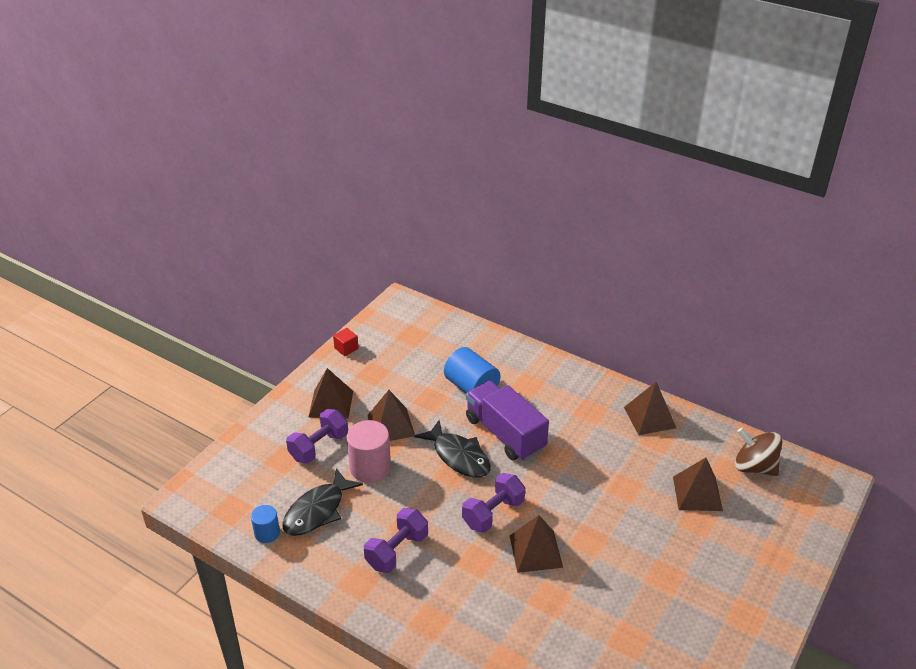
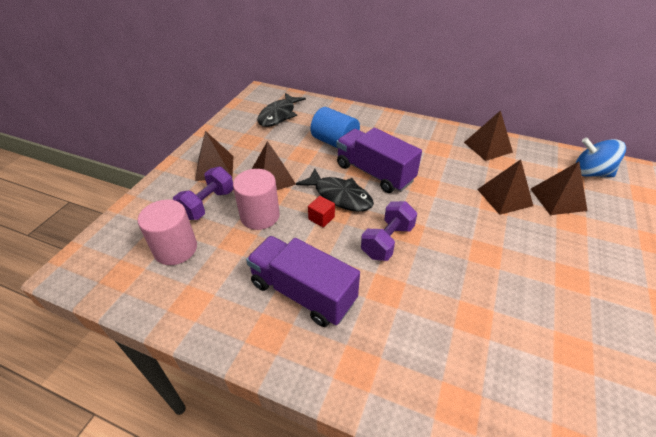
camera: 10 degrees left, 5 degrees up
blue cylinder [251,505,280,543] -> none
black fish [282,468,363,536] -> black fish moved to [257,93,306,127]
red cube [333,328,358,356] -> red cube moved to [308,196,335,228]
purple dumbbell [364,508,428,573] -> purple truck [246,236,360,327]
brown pyramid [510,515,563,573] -> brown pyramid moved to [477,159,533,215]
brown spinning top [735,428,782,476] -> blue spinning top [575,138,626,177]
none -> pink cylinder [138,200,197,265]

